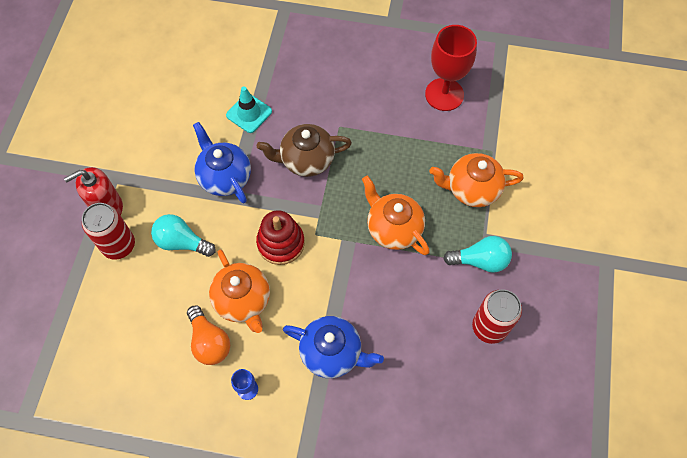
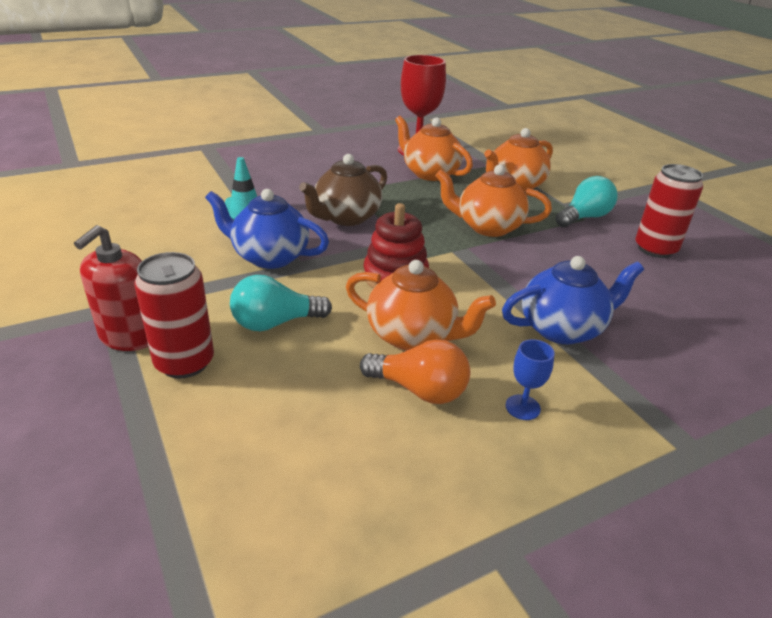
camera: 40 degrees left, 30 degrees down
none -> orange teapot [395,116,473,181]

